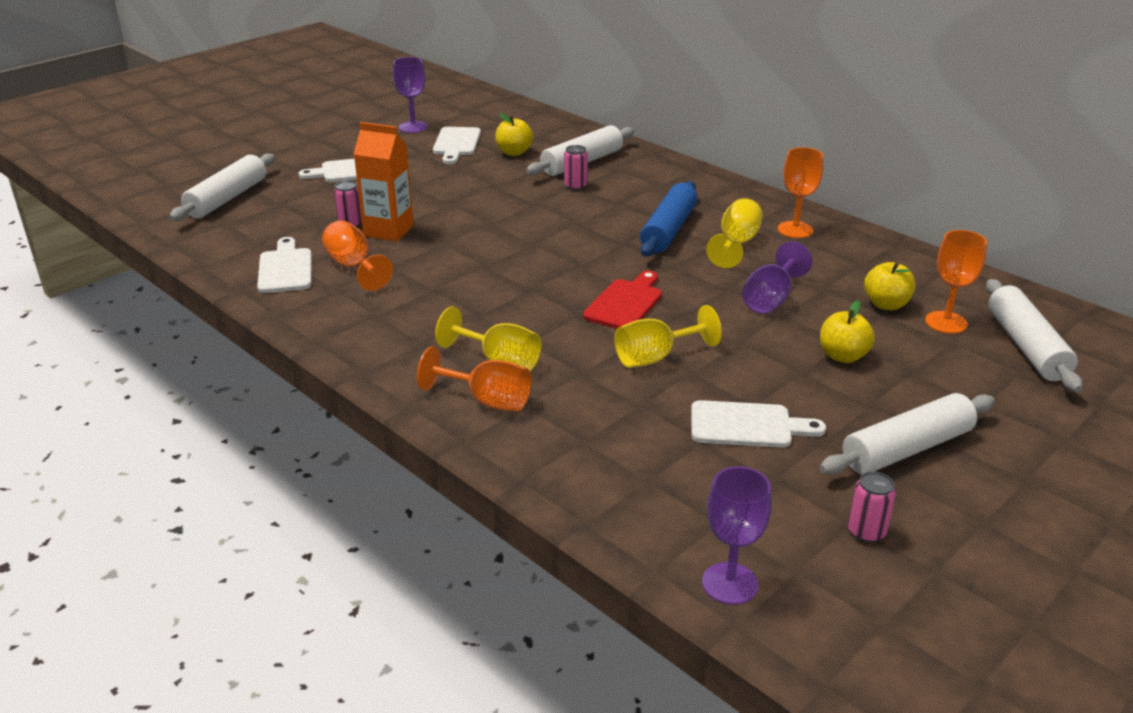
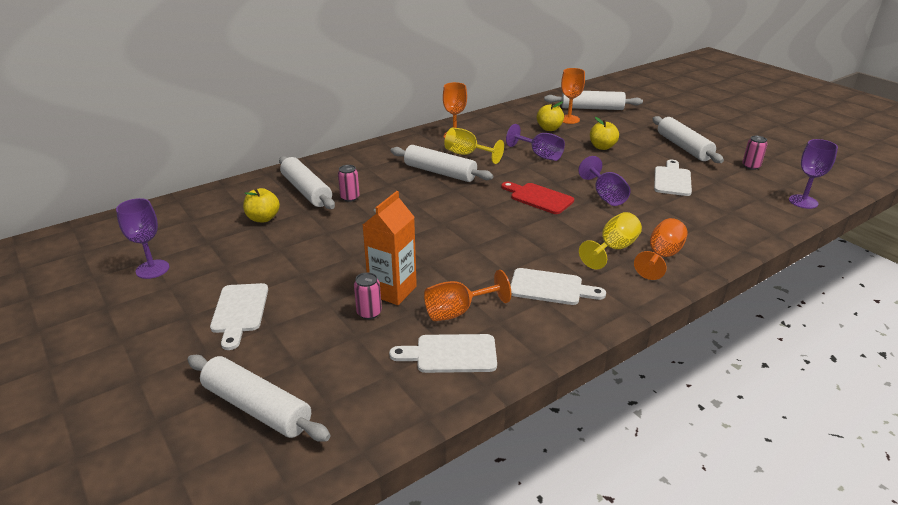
camera: 80 degrees left, 0 degrees up
white cutting board [433,127,481,164] -> white cutting board moved to [510,268,606,305]
yellow goblet [614,305,722,368] -> purple goblet [578,156,631,206]
blue rolling pin [640,181,698,257] -> white rolling pin [391,145,493,182]

